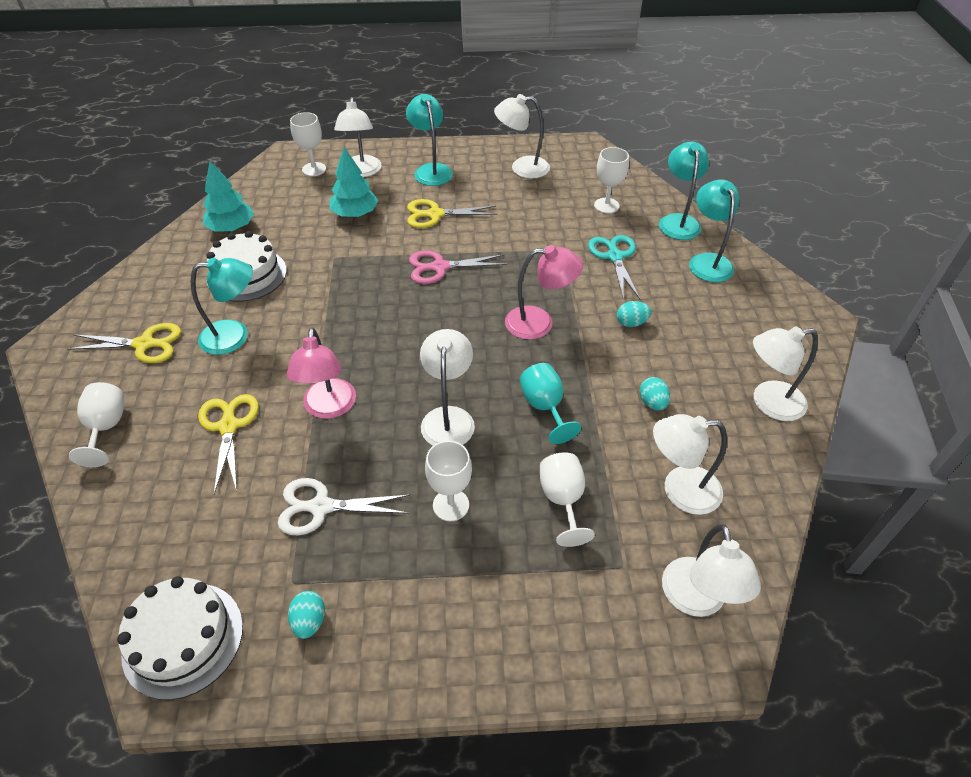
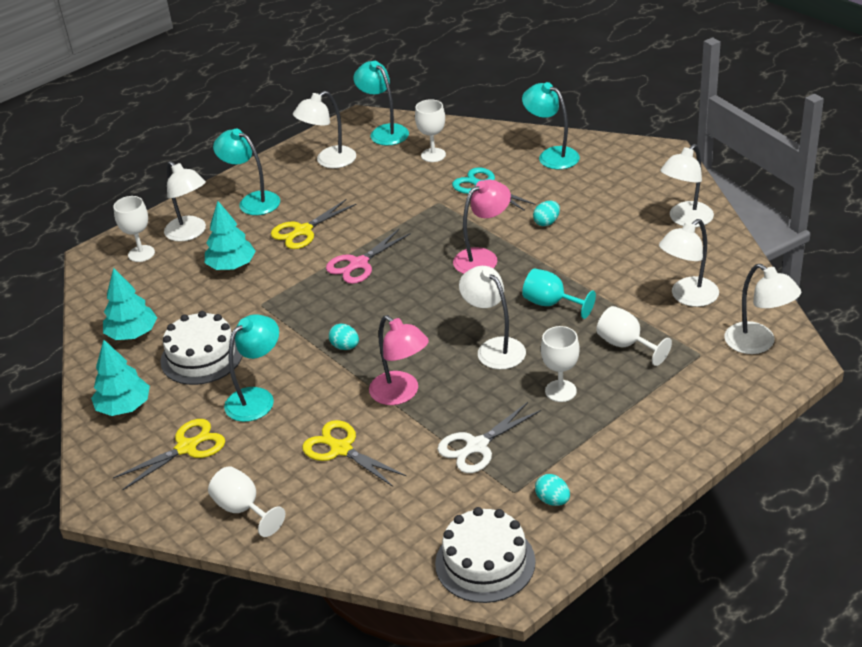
camera: 35 degrees left, 10 degrees down
turquoise egg [640,377,670,410] -> turquoise egg moved to [329,324,359,350]
turquoise lamp [659,141,709,240] -> turquoise lamp moved to [353,61,409,146]
none -> turquoise tree [91,339,150,416]

